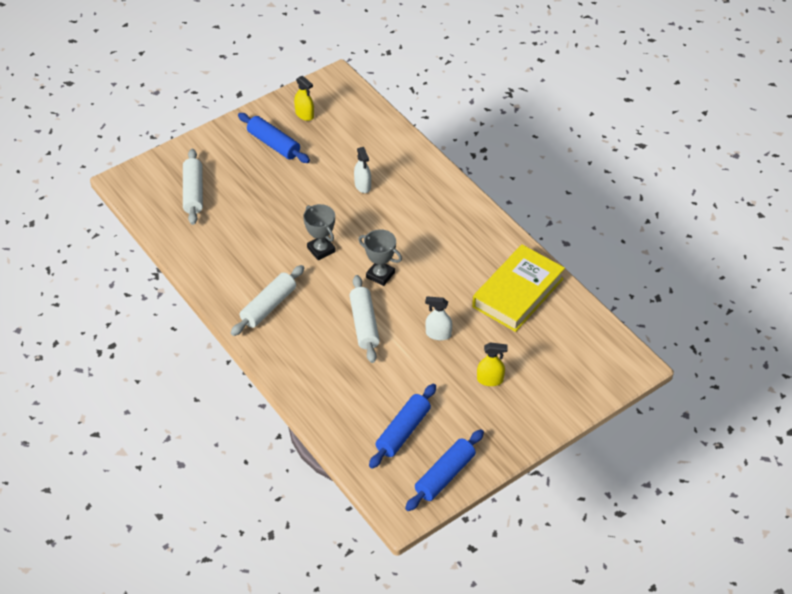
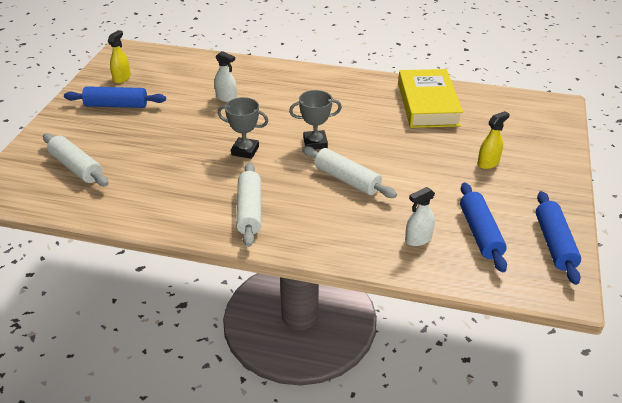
camera: 40 degrees left, 10 degrees down
yellow spray bottle [294,76,314,121] -> yellow spray bottle turned 75 degrees counterclockwise [108,30,131,83]
white spray bottle [425,296,452,340] -> white spray bottle moved to [405,187,435,246]

